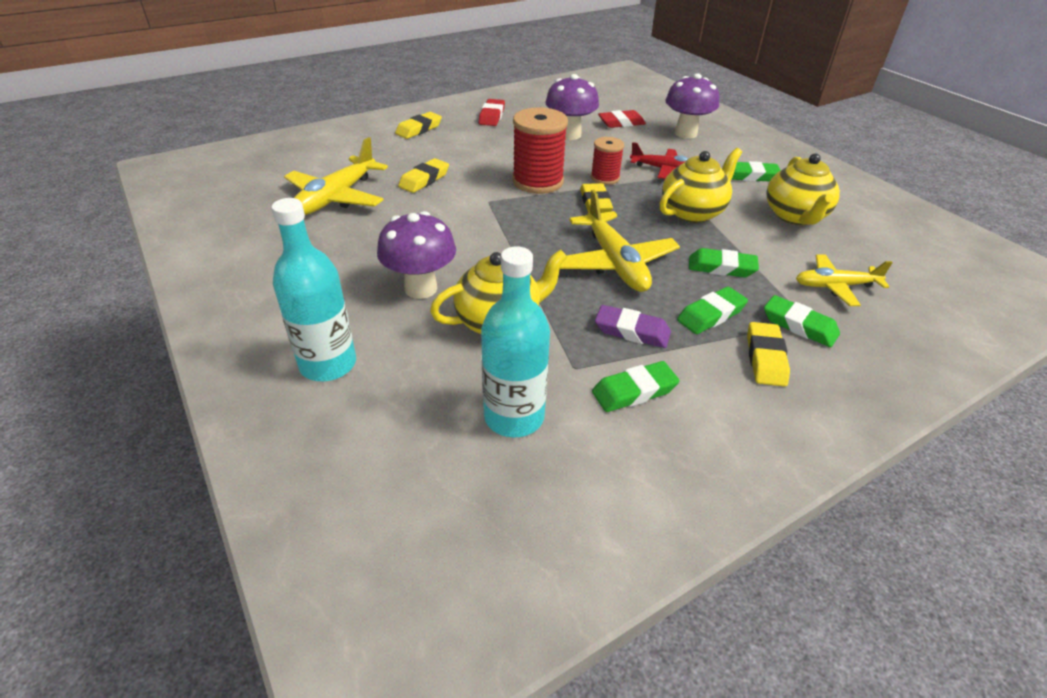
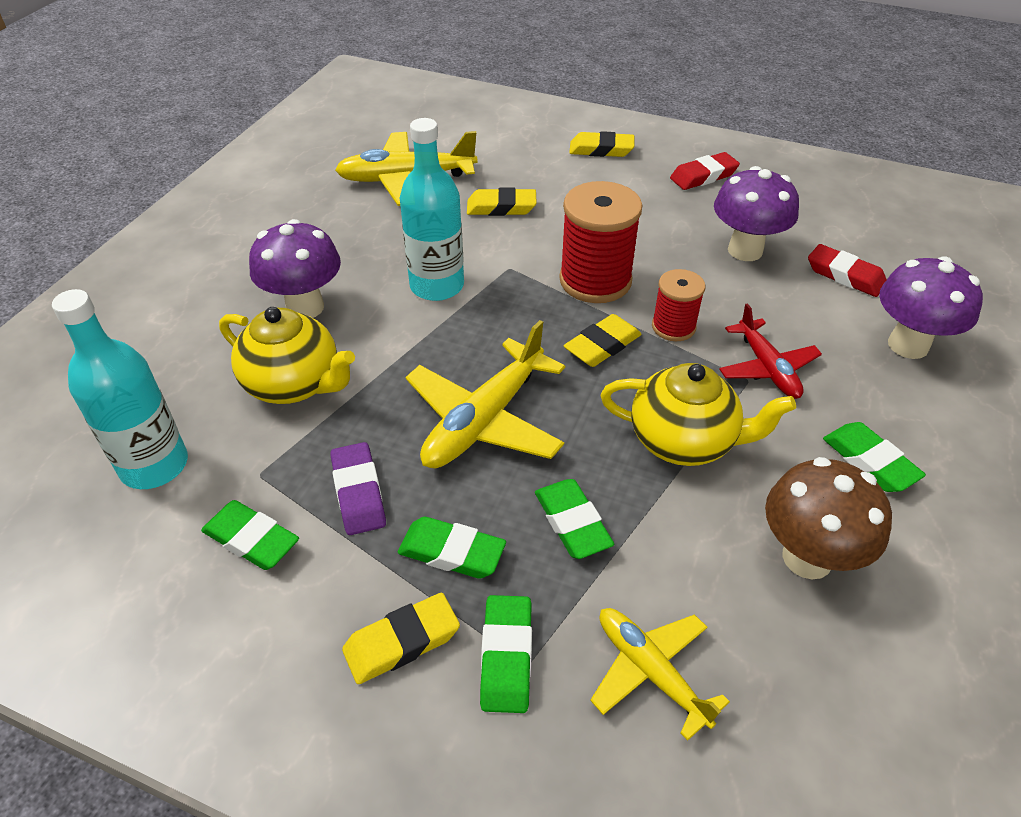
camera: 55 degrees right, 5 degrees up
turquoise bottle [271,198,356,381] -> turquoise bottle moved to [400,118,464,301]
yellow teapot [766,153,840,225] -> brown mushroom [765,457,892,579]

